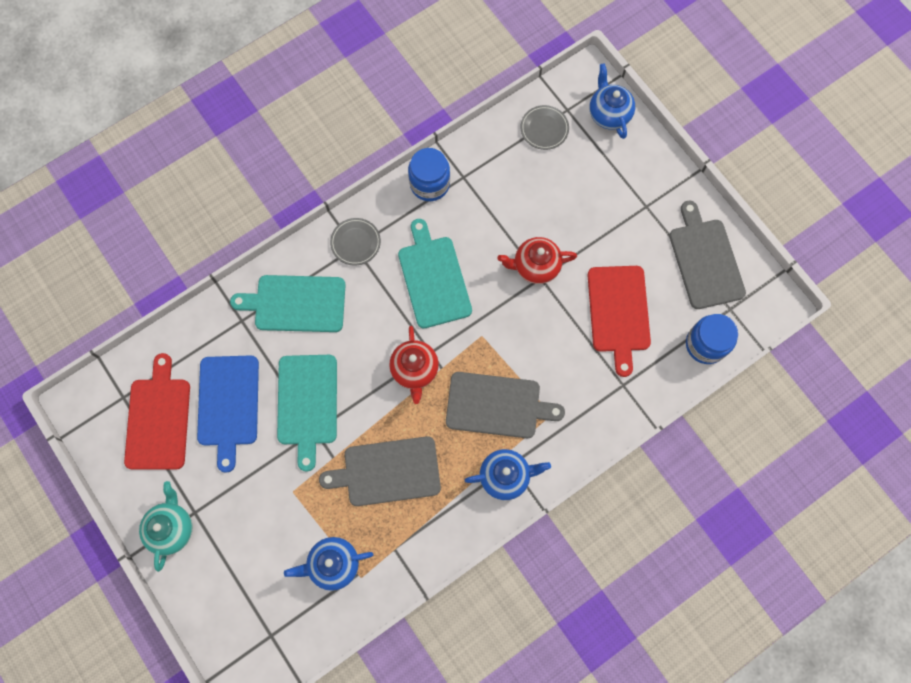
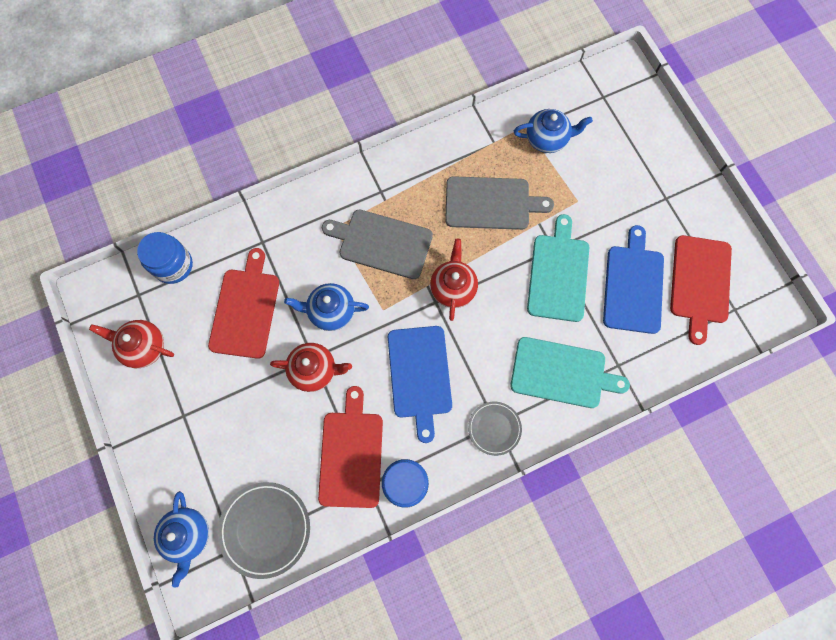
camera: 170 degrees left, 0 degrees up
turquoise teapot [139,481,192,572] -> none
turquoise cutting board [398,219,472,328] -> blue cutting board [388,326,452,443]
blue teapot [465,449,551,500] -> blue teapot moved to [284,283,369,331]
grey plate [520,105,569,150] -> grey plate [218,482,310,579], size x1.65
grey cutting board [669,201,746,309] -> red teapot [89,320,174,368]
none -> red cutting board [318,386,383,508]

